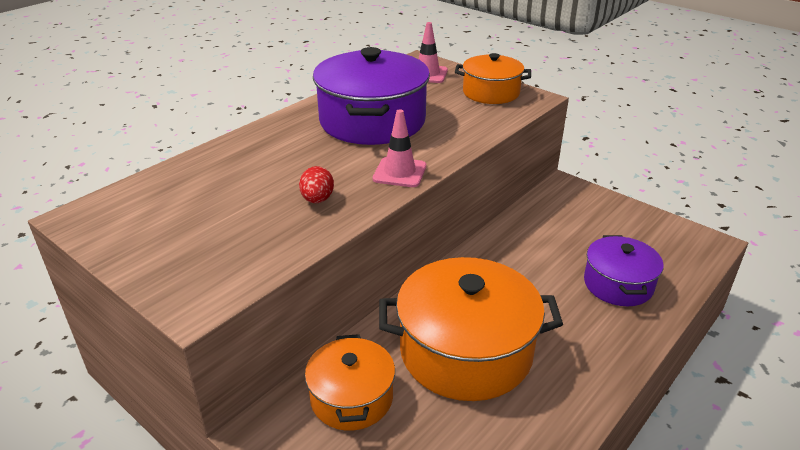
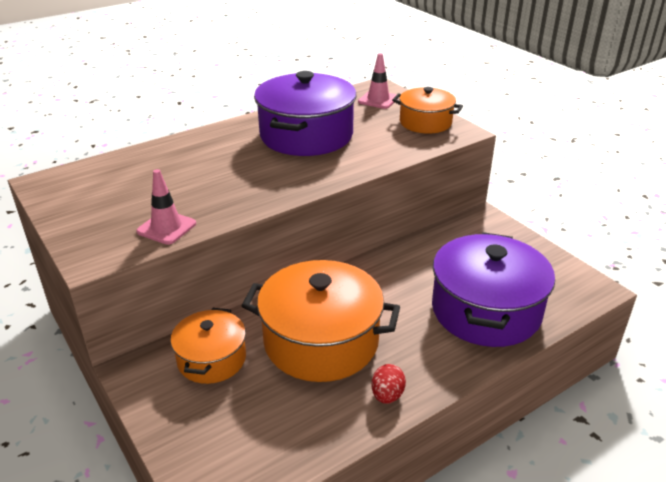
camera: 15 degrees right, 0 degrees up
red egg [299,166,334,203] -> red egg moved to [371,364,406,404]
pink traffic cone [373,109,426,187] -> pink traffic cone moved to [136,169,196,245]
purple pot [584,235,663,306] -> purple pot [432,232,555,347], size x1.72

